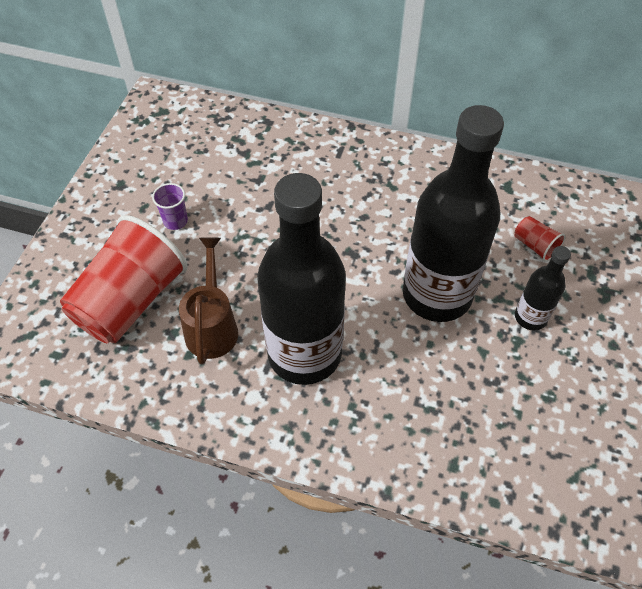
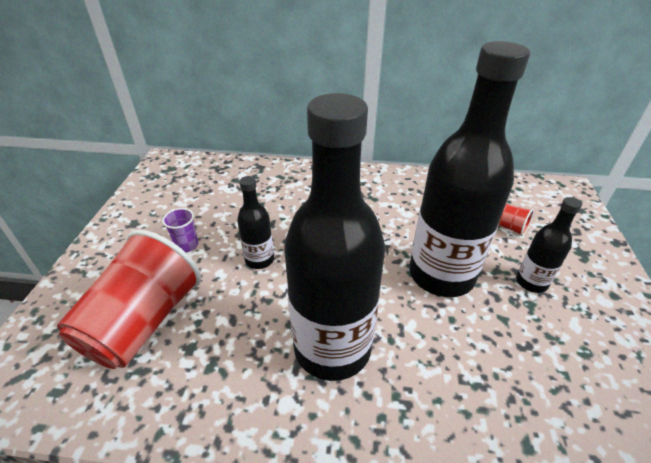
camera: 10 degrees left, 15 degrees down
brown watering can [179,237,238,365] -> none
none -> black bottle [237,176,274,269]

